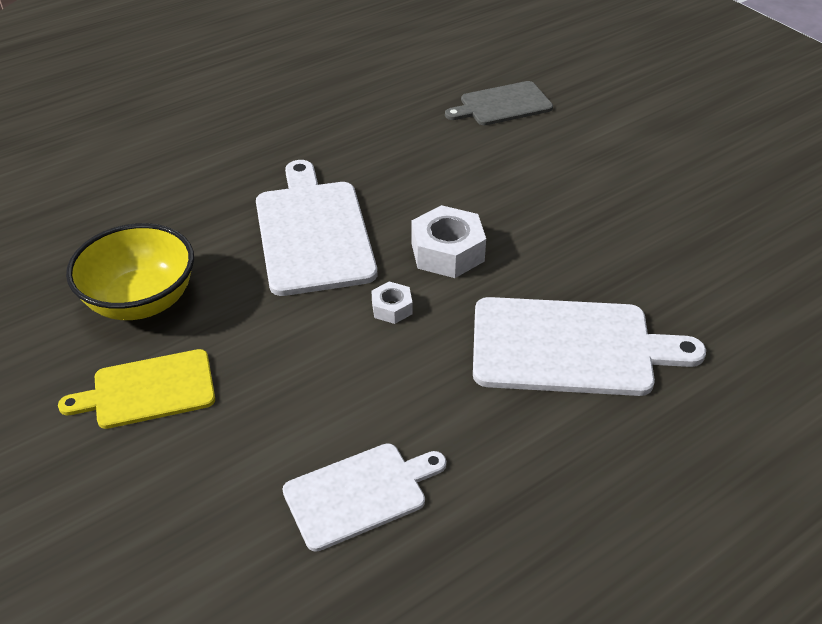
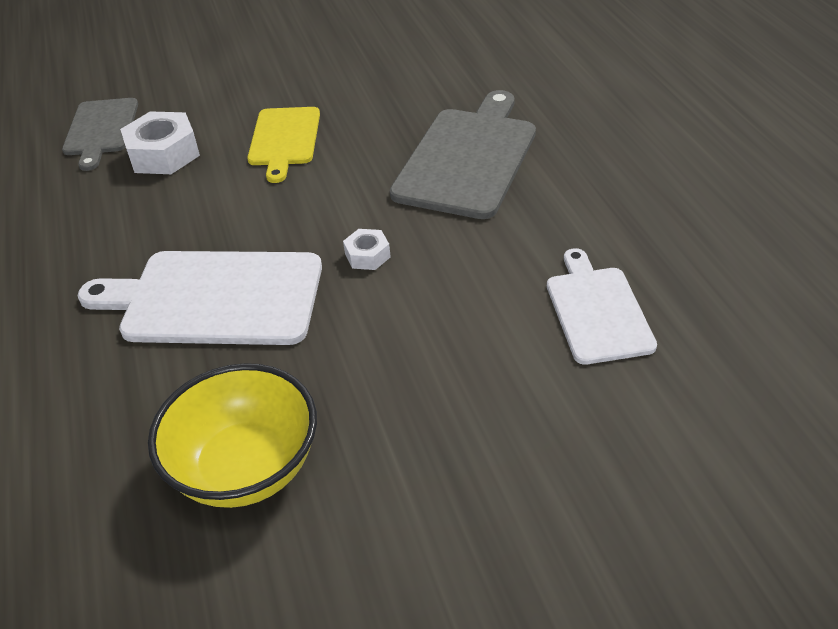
camera: 70 degrees left, 0 degrees up
yellow cutting board [58,349,215,429] -> yellow cutting board moved to [247,107,320,183]
white nut [411,205,486,278] -> white nut moved to [120,111,200,174]
white cutting board [473,297,706,396] -> grey cutting board [390,90,536,219]

